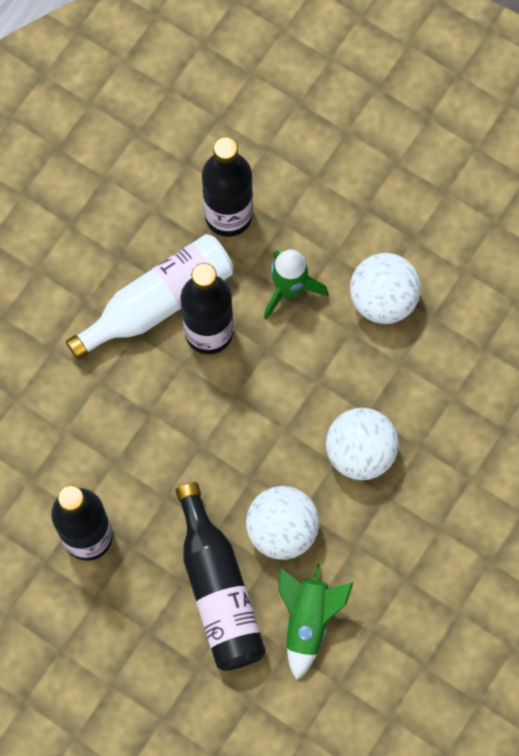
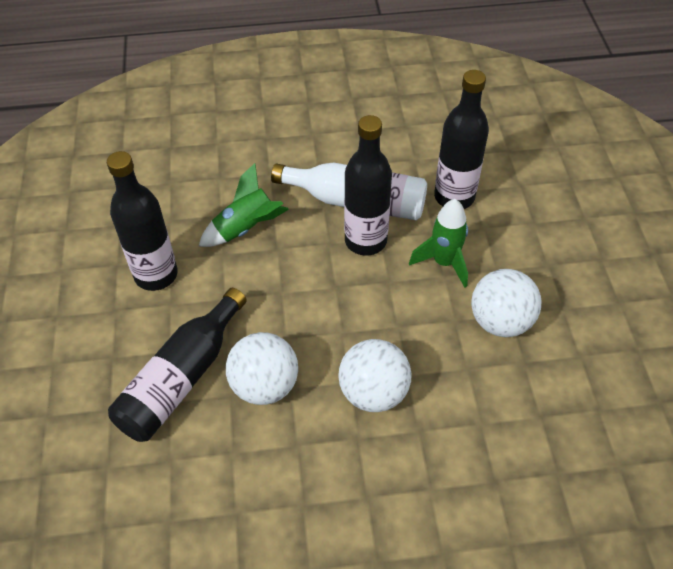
camera: 50 degrees right, 20 degrees down
green rocket [278,564,353,680] -> green rocket moved to [199,163,289,247]

